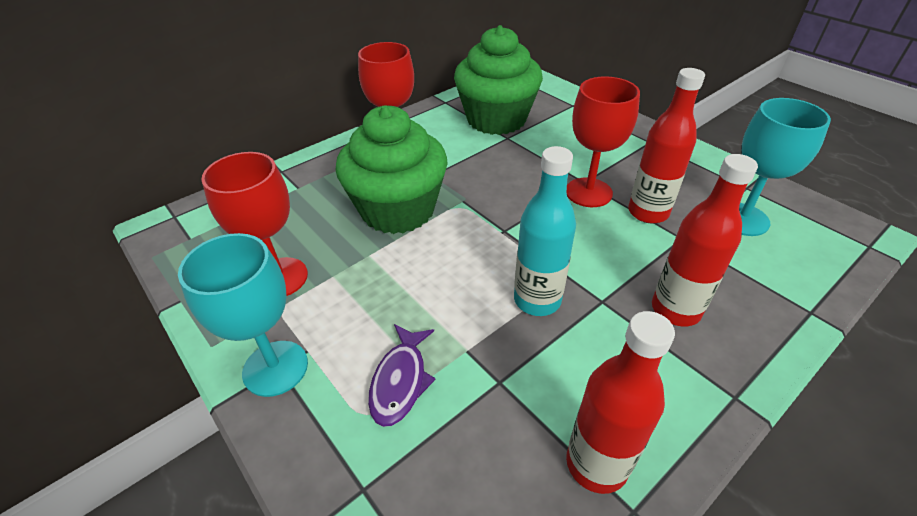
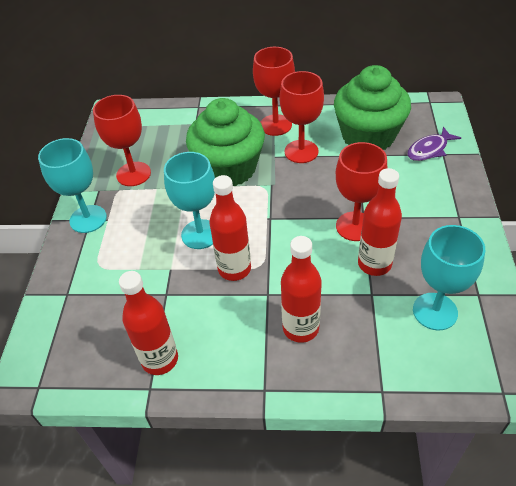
camera: 45 degrees right, 5 degrees up
purple fish [368,324,436,427] -> purple fish moved to [407,127,461,161]
turquoise bottle [514,146,576,316] -> red bottle [209,175,251,281]
none -> turquoise goblet [164,152,215,249]
none -> red goblet [279,71,324,163]

